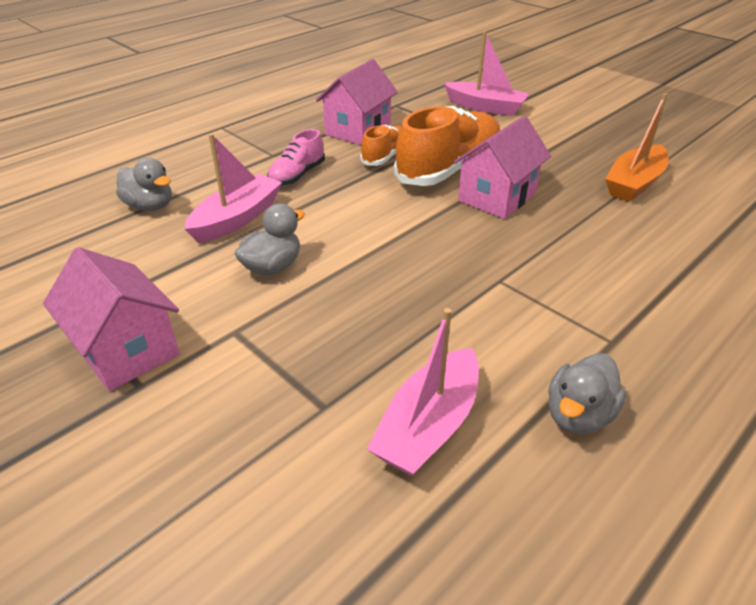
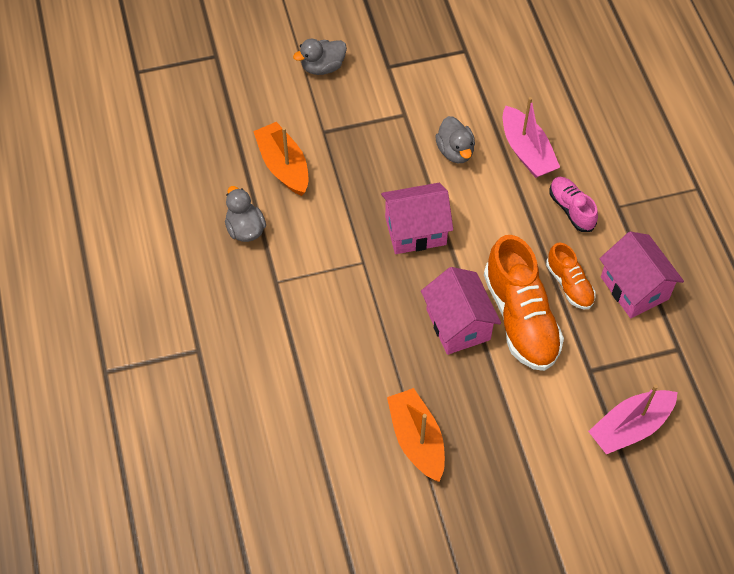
camera: 120 degrees right, 20 degrees up
pink house [43,247,179,391] -> pink house moved to [381,183,453,254]
grey duck [116,158,172,211] -> grey duck moved to [293,39,347,75]
pink boat [367,308,479,476] -> orange boat [253,122,308,196]

